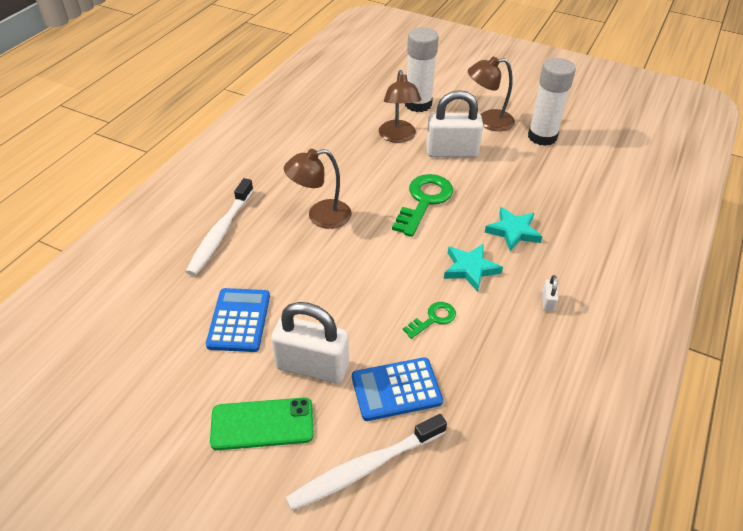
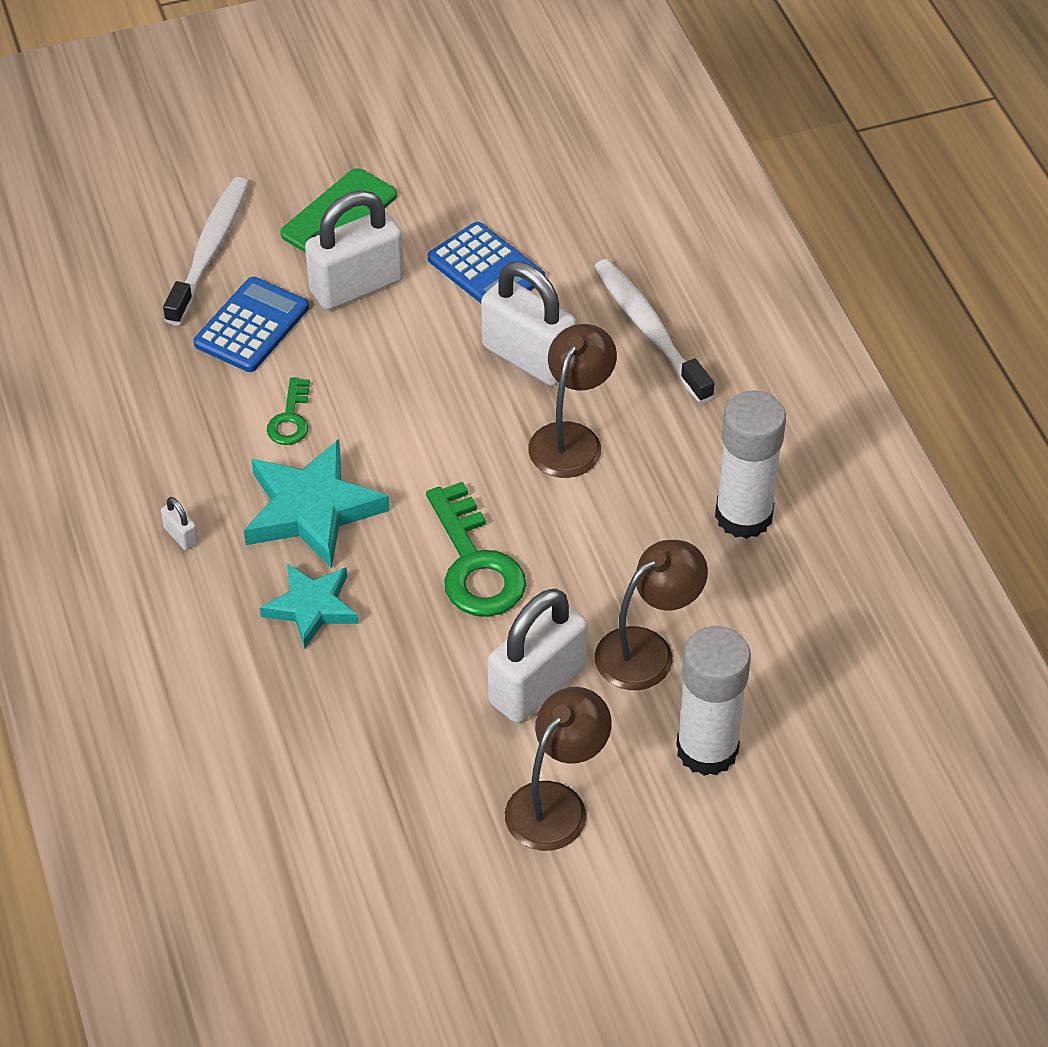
camera: 135 degrees right, 5 degrees up
brown lamp [379,70,421,143] -> brown lamp turned 105 degrees clockwise [595,540,708,690]
turquoise star [444,244,503,292] -> turquoise star [244,439,390,569], size x1.55
white glue stick [528,58,576,146] -> white glue stick moved to [715,390,786,539]
none -> white padlock [481,262,577,386]

